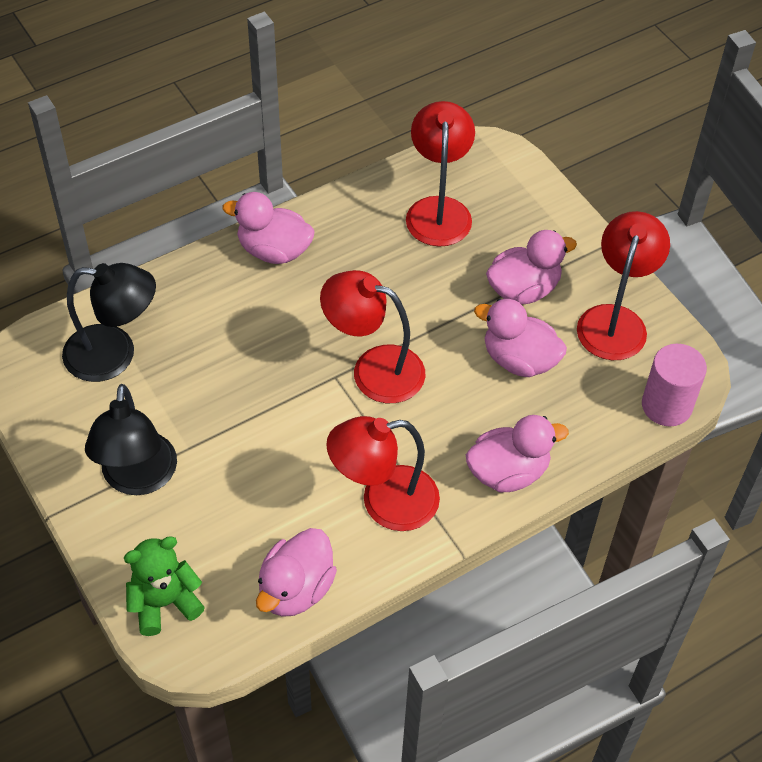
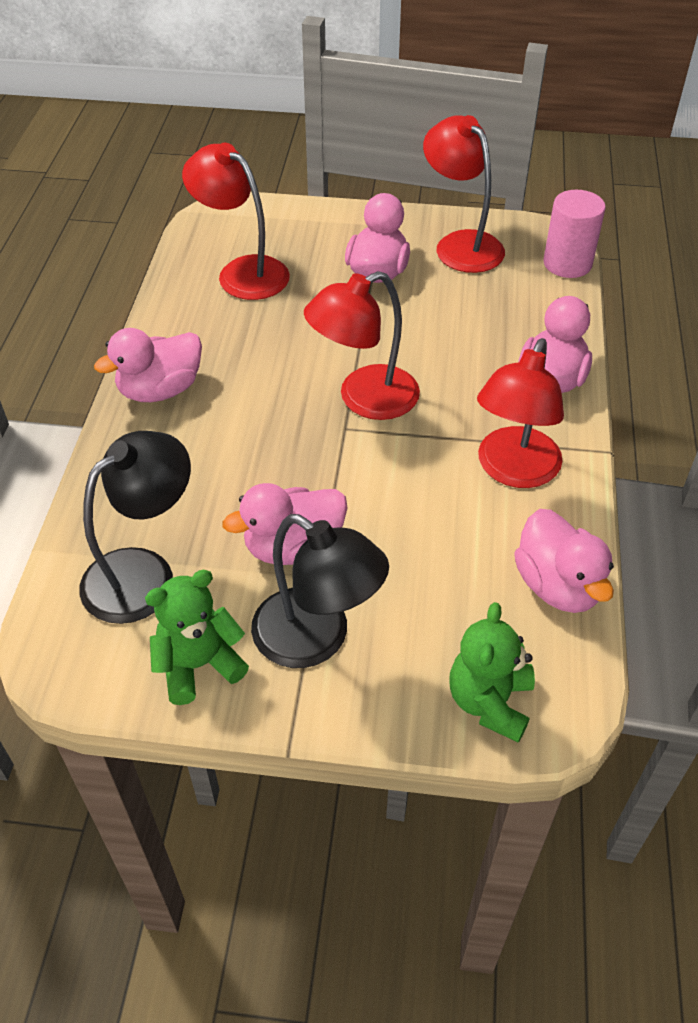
camera: 50 degrees left, 5 degrees down
pink duck [474,299,567,377] -> pink duck moved to [223,483,348,565]
none -> green teddy bear [145,570,249,705]

